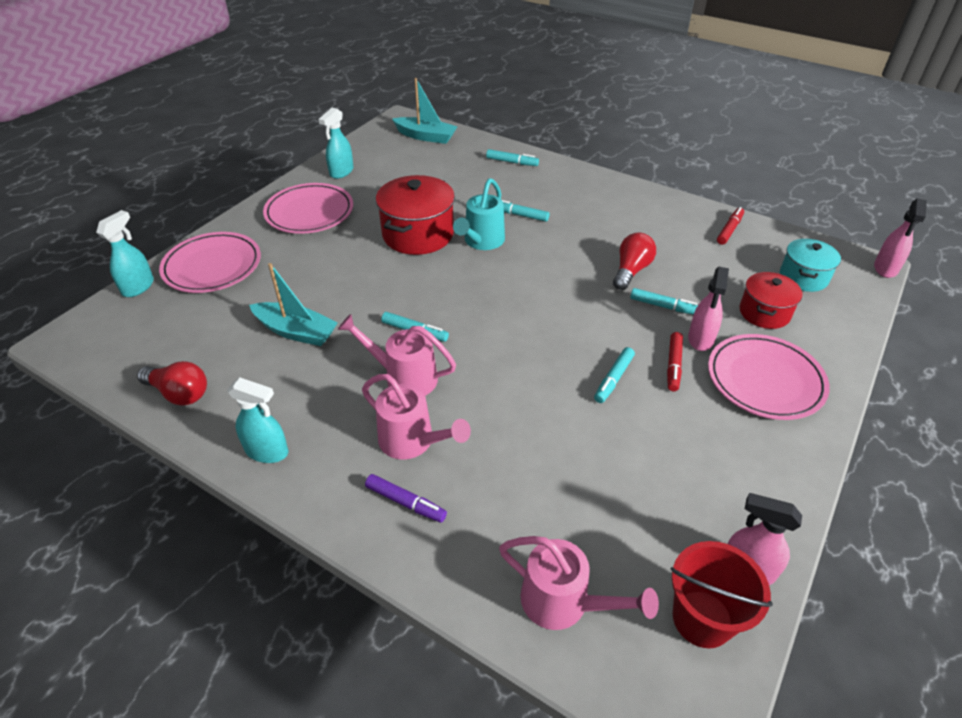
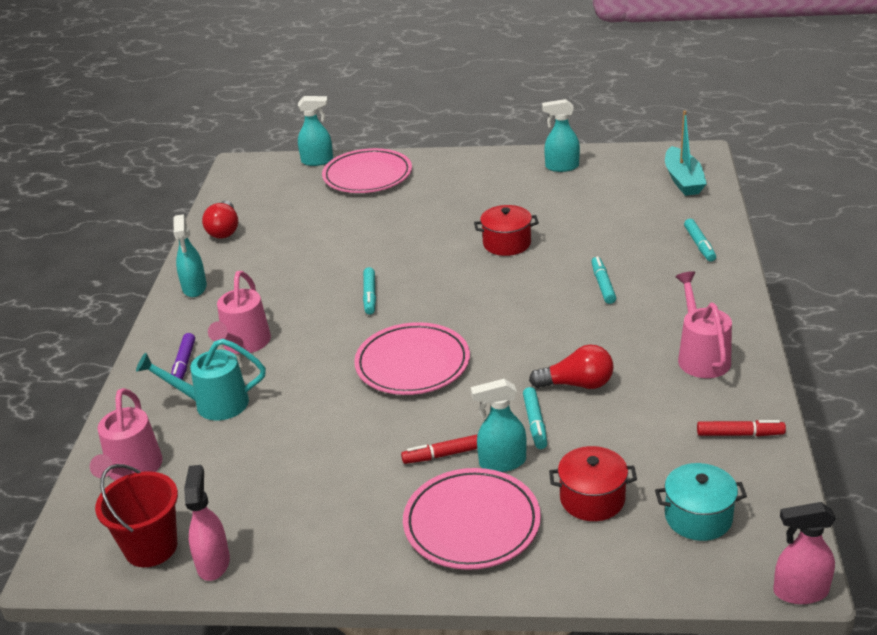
camera: 65 degrees right, 10 degrees down
turquoise boat [249,263,338,346] -> none
pink plate [263,183,353,234] -> pink plate moved to [354,322,470,395]
pink watering can [338,314,456,396] -> pink watering can moved to [675,271,732,378]
red pot [376,175,455,255] -> red pot [474,205,539,256], size x0.62
turquoise watering can [453,178,505,250] -> turquoise watering can moved to [136,339,266,420]
turquoise marker [594,347,635,403] -> none
pink spray bottle [688,267,729,351] -> turquoise spray bottle [471,379,527,472]

